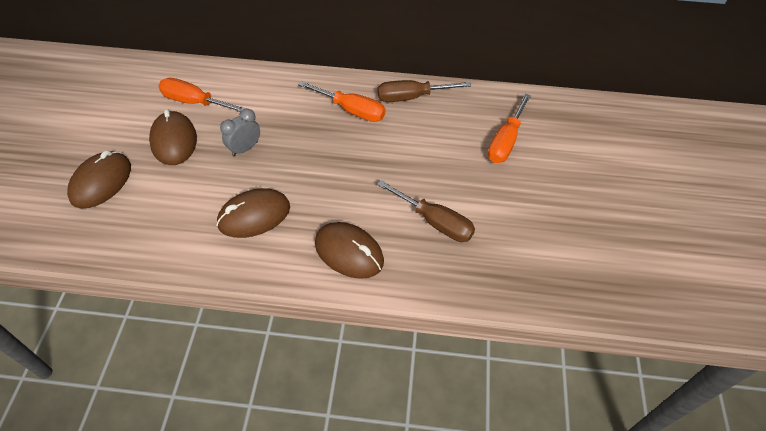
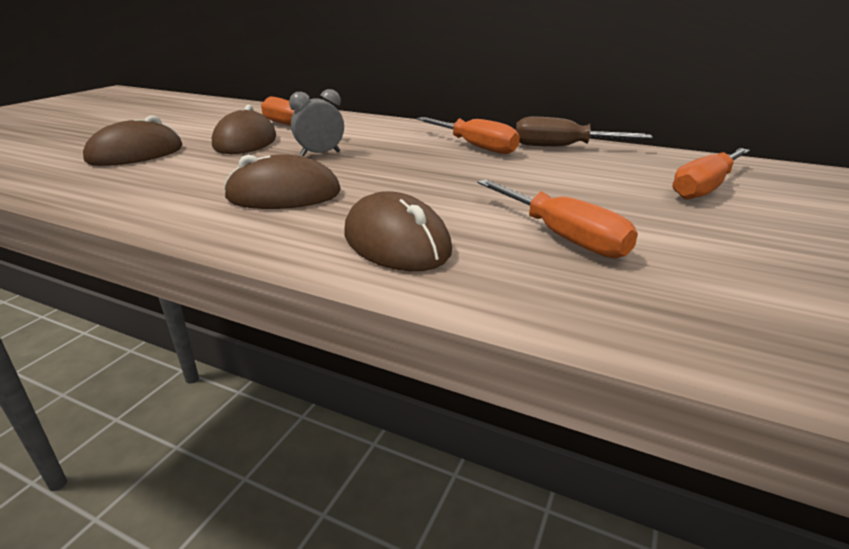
camera: 20 degrees right, 25 degrees down
brown screwdriver [377,180,475,242] -> orange screwdriver [477,179,638,258]

